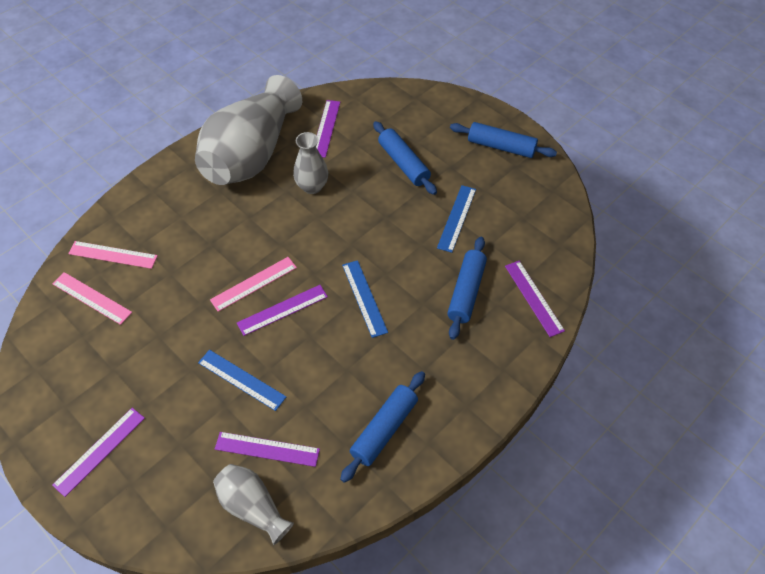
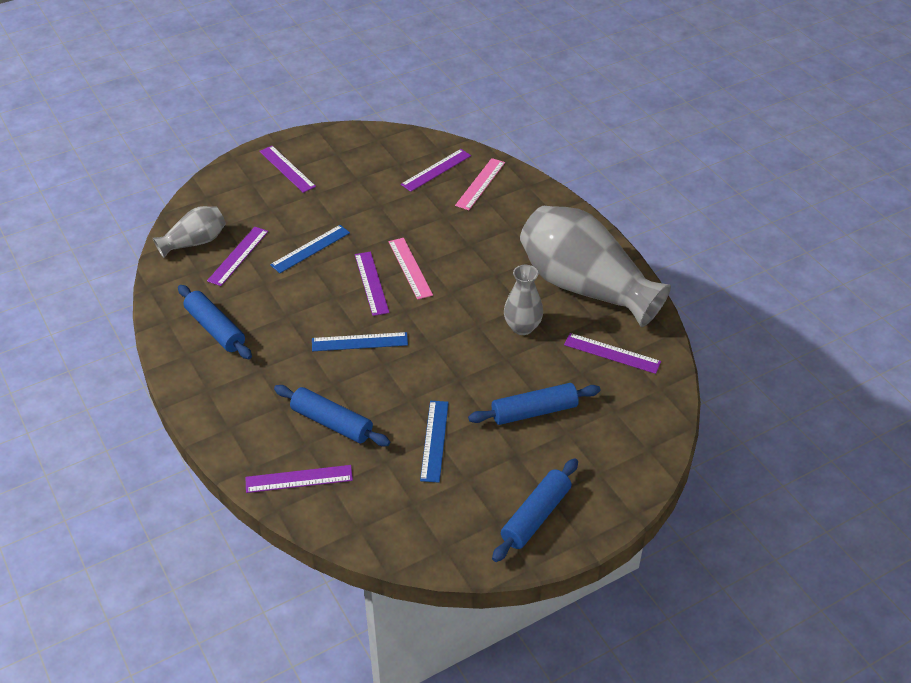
camera: 105 degrees right, 10 degrees down
pink ruler [52,272,132,325] -> purple ruler [401,149,471,192]
blue ruler [437,185,476,253] -> blue ruler turned 60 degrees clockwise [420,401,449,483]

